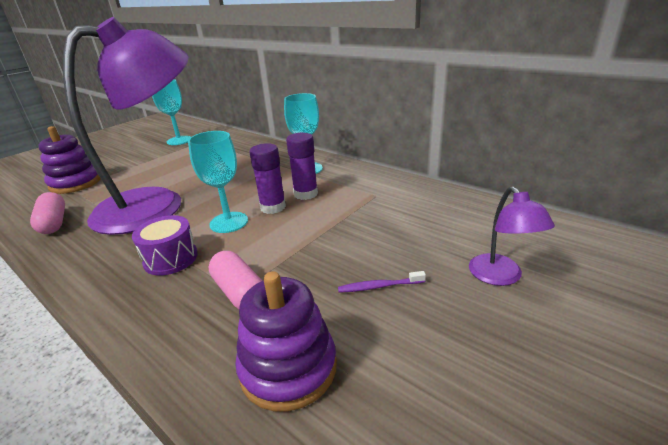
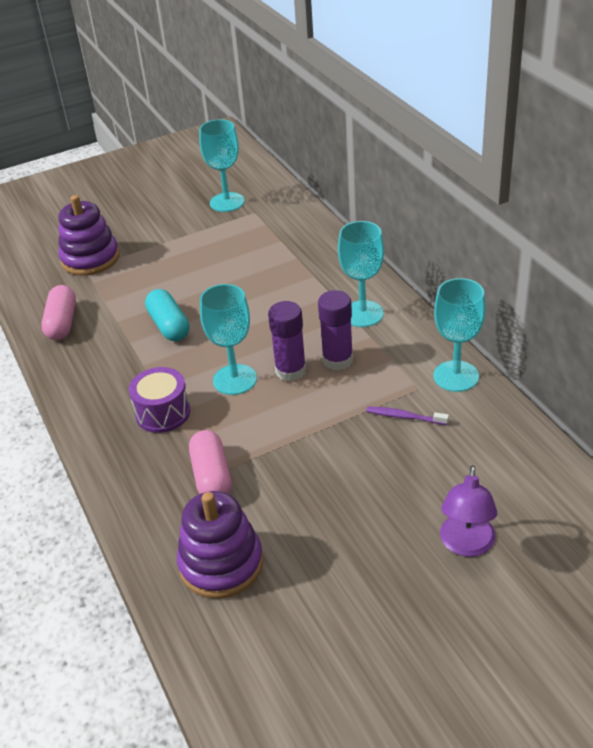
camera: 25 degrees right, 10 degrees up
purple lamp [63,17,189,235] -> turquoise capsule [145,289,190,341]
purple toothbrush [338,271,426,293] -> purple toothbrush moved to [366,406,449,425]
none -> turquoise goblet [433,278,486,392]

